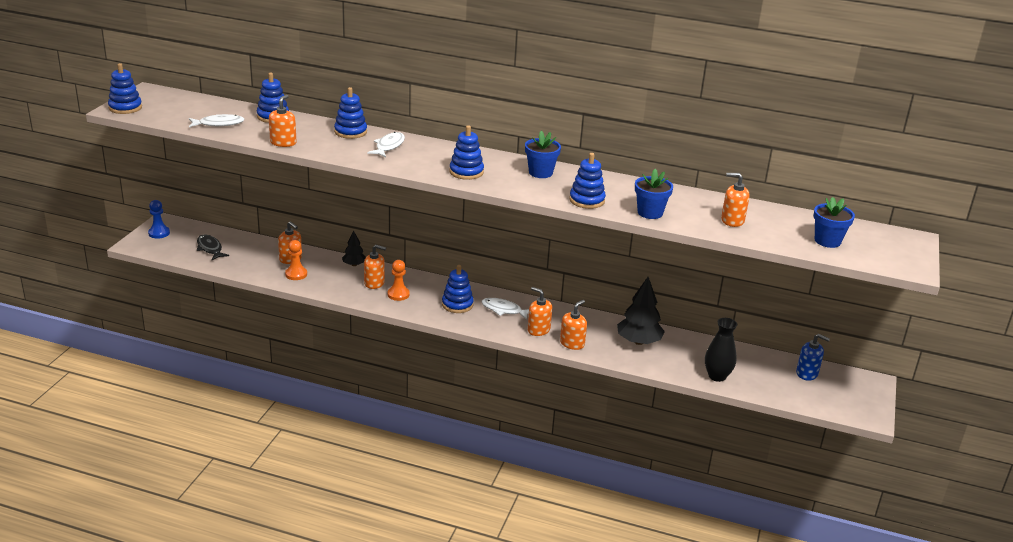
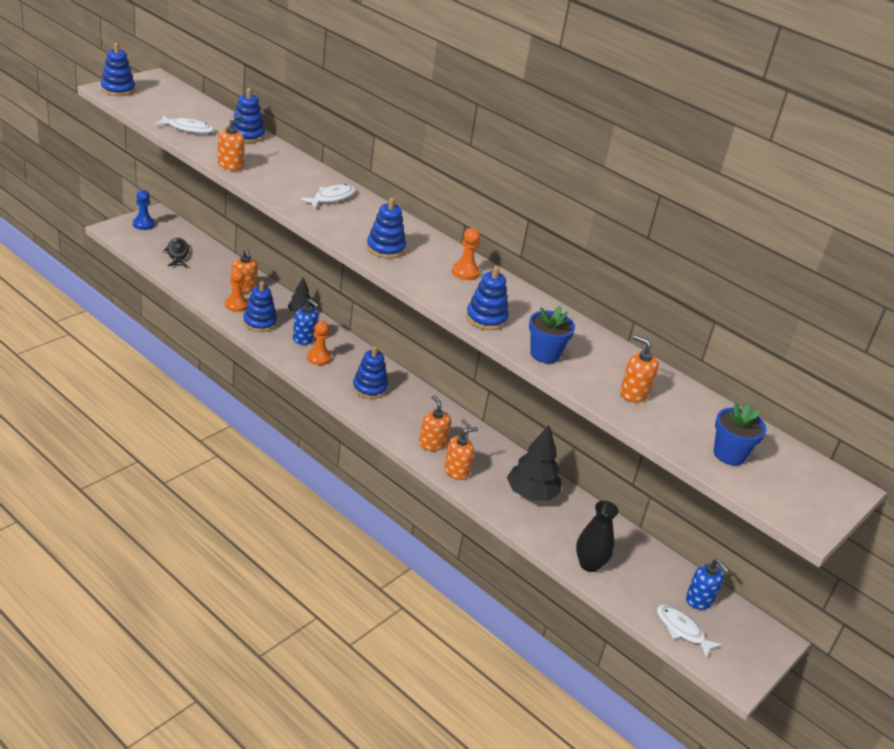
camera: 20 degrees right, 5 degrees up
blue stacking toy [334,87,367,139] -> blue stacking toy moved to [243,281,277,332]
orange soap dispenser [364,245,386,289] -> blue soap dispenser [293,299,319,345]
white fish [481,298,529,320] -> white fish moved to [657,604,722,658]
blue flower pot [525,131,561,178] -> orange pawn [452,228,480,280]

